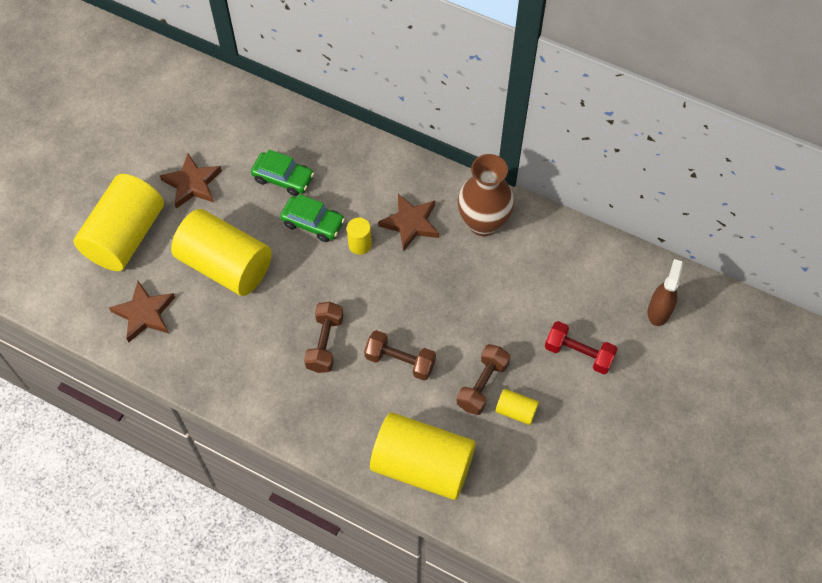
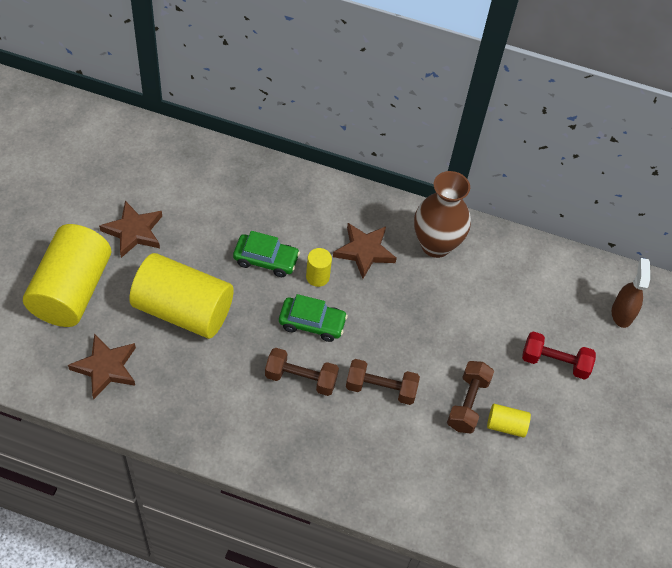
camera: 15 degrees left, 5 degrees down
green car [251,150,314,196] -> green car moved to [279,294,348,342]
brown dumbbell [304,302,344,373] -> brown dumbbell turned 75 degrees counterclockwise [265,348,339,396]
yellow cylinder [370,412,476,500] -> none

